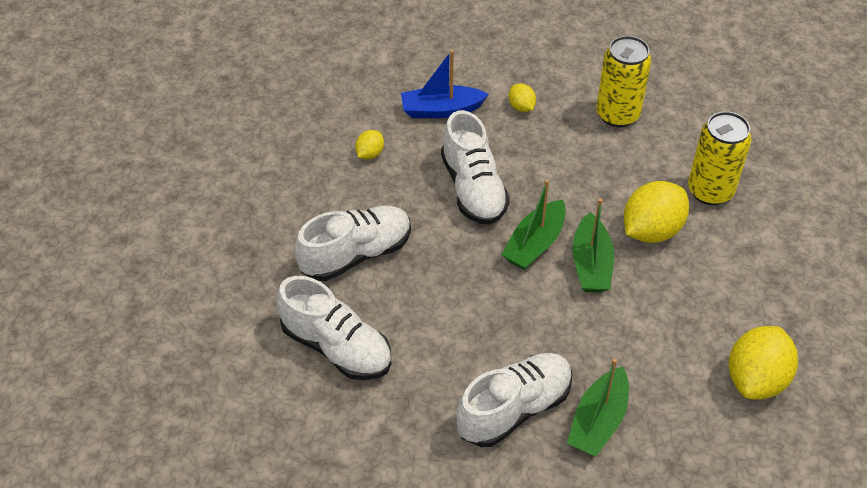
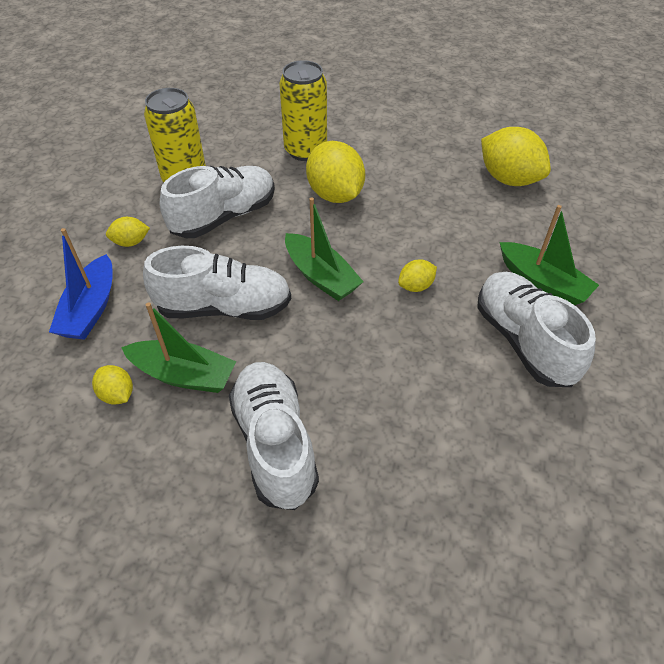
camera: 75 degrees left, 0 degrees up
white shoe [277,276,391,380] -> white shoe moved to [159,166,275,238]
green boat [572,198,614,292] -> green boat moved to [121,302,236,393]
none -> yellow lemon [398,260,437,292]

